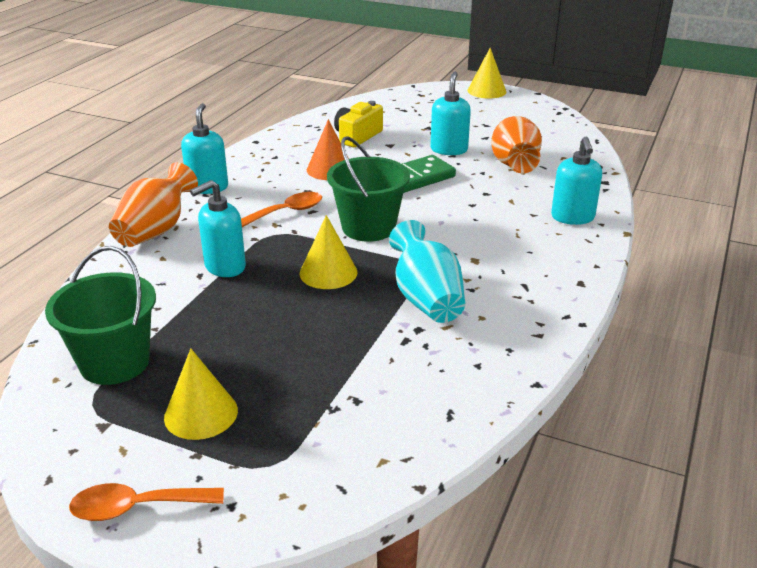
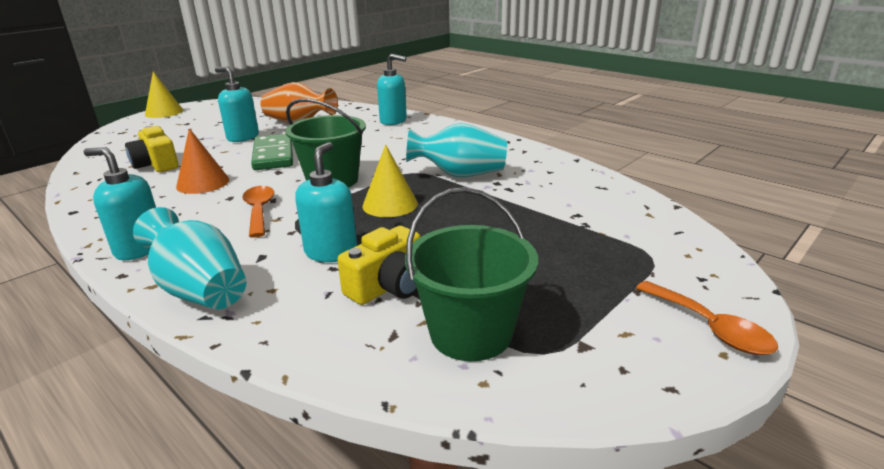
camera: 70 degrees left, 5 degrees down
orange spoon [69,483,224,521] -> orange spoon turned 45 degrees counterclockwise [636,281,778,355]
orange vase [109,162,198,247] -> turquoise vase [133,207,247,310]
yellow cone [164,348,238,440] -> none
turquoise soap dispenser [190,180,246,277] -> turquoise soap dispenser turned 150 degrees counterclockwise [295,142,357,262]
none -> yellow camera [337,226,421,305]

